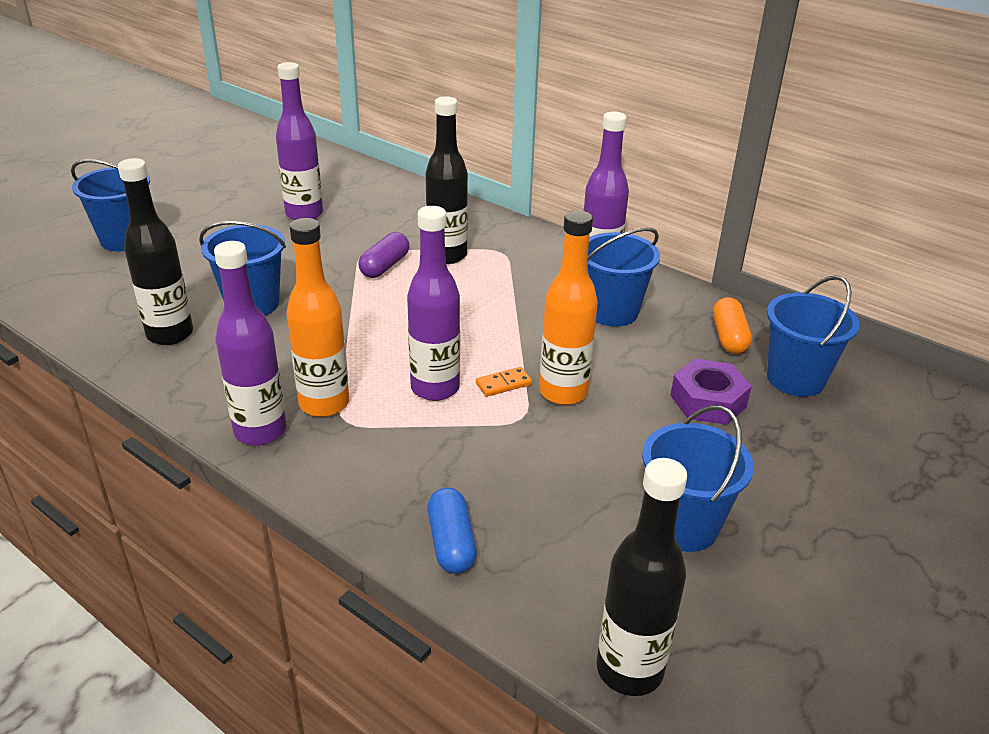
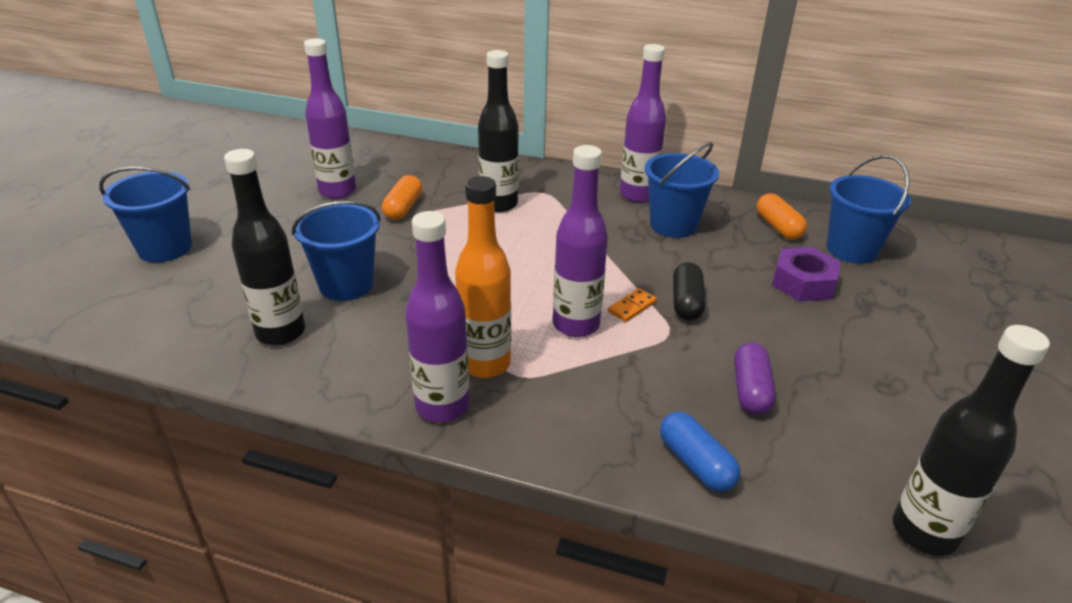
camera: 20 degrees left, 0 degrees up
purple capsule [358,232,409,278] -> purple capsule moved to [734,343,776,415]
orange bottle [539,210,598,405] -> black capsule [673,262,705,320]
blue bucket [642,405,754,552] -> none
none -> orange capsule [382,175,422,220]

